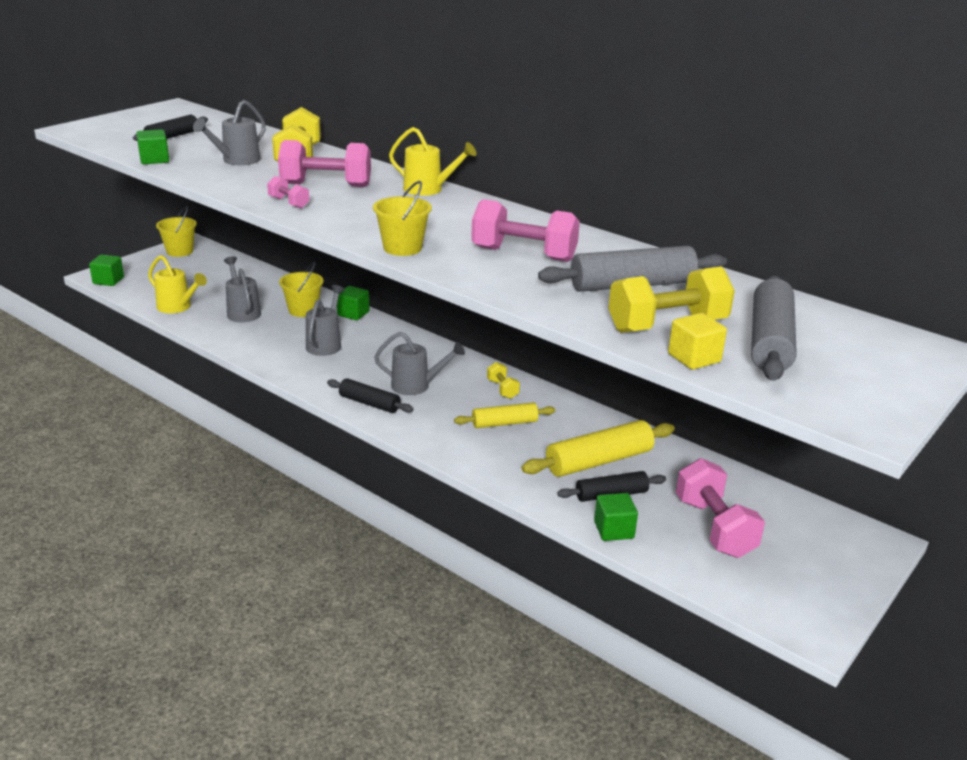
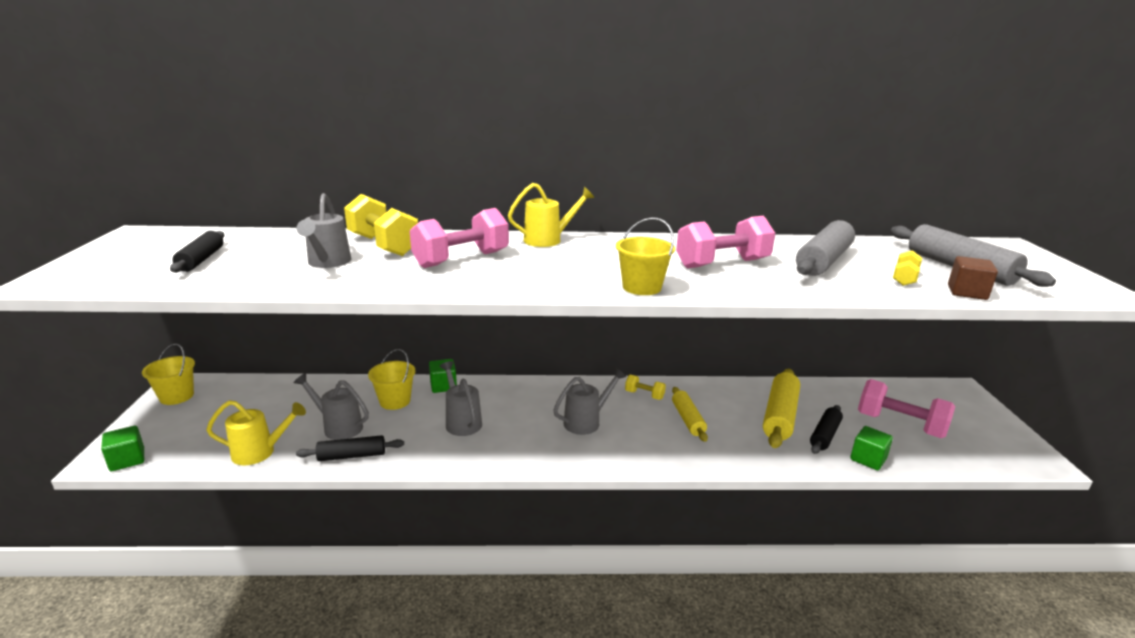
camera: 40 degrees left, 5 degrees down
green cube [136,129,169,164] -> none
pink dumbbell [267,176,310,209] -> none
black rolling pin [327,378,413,413] -> black rolling pin moved to [296,435,404,461]
yellow rolling pin [454,402,555,428] -> yellow rolling pin turned 45 degrees counterclockwise [672,387,708,442]
yellow dumbbell [608,267,735,333] -> yellow dumbbell [893,250,922,286], size x0.50
yellow cube [668,313,727,370] -> brown cube [948,256,998,300]

